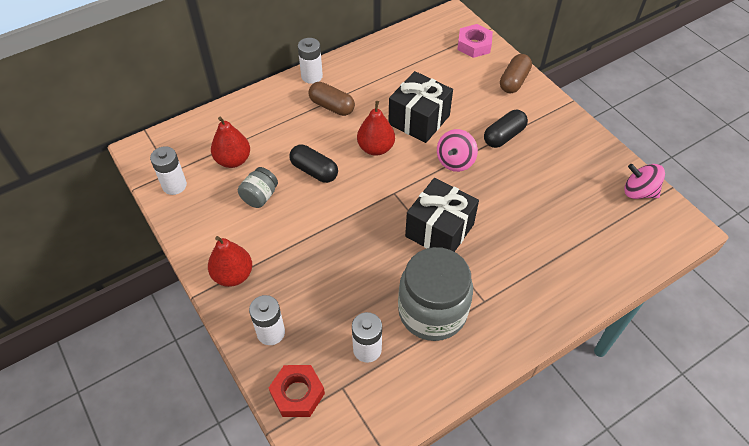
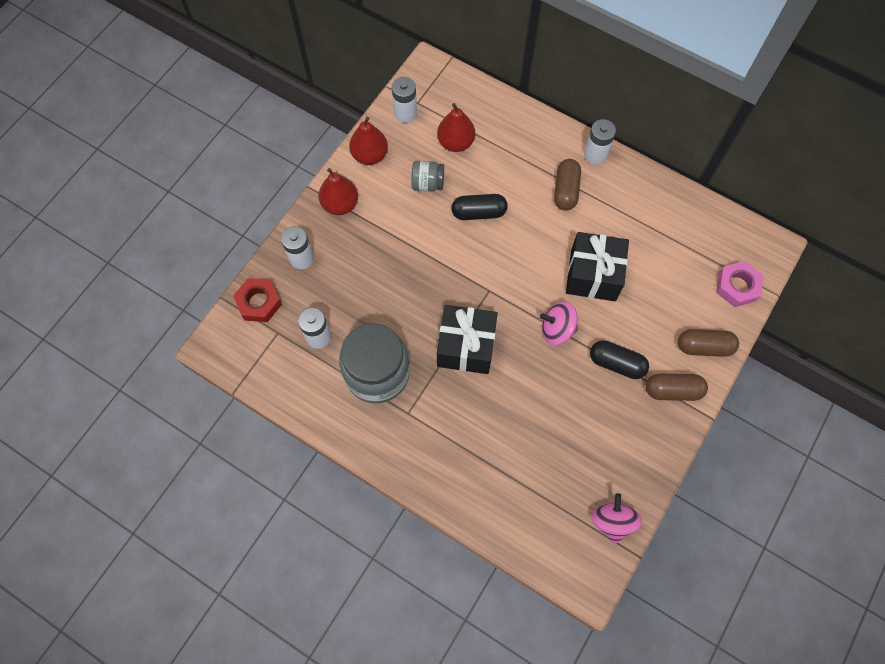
camera: 65 degrees right, 15 degrees up
black capsule [289,145,338,183] -> black capsule turned 75 degrees clockwise [451,194,508,220]
red pear [357,101,395,156] -> red pear moved to [349,117,388,165]
none -> brown capsule [646,374,708,401]

